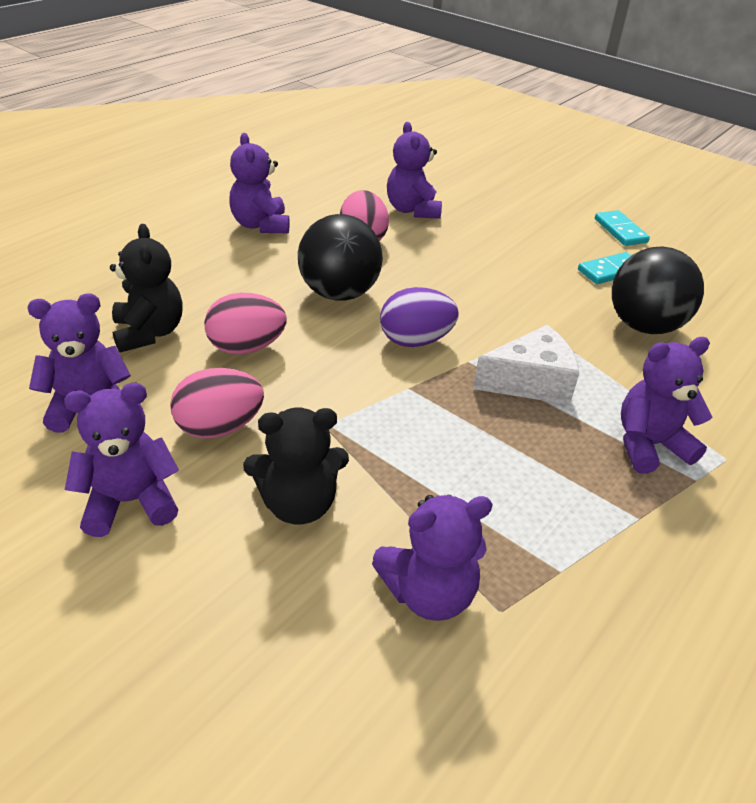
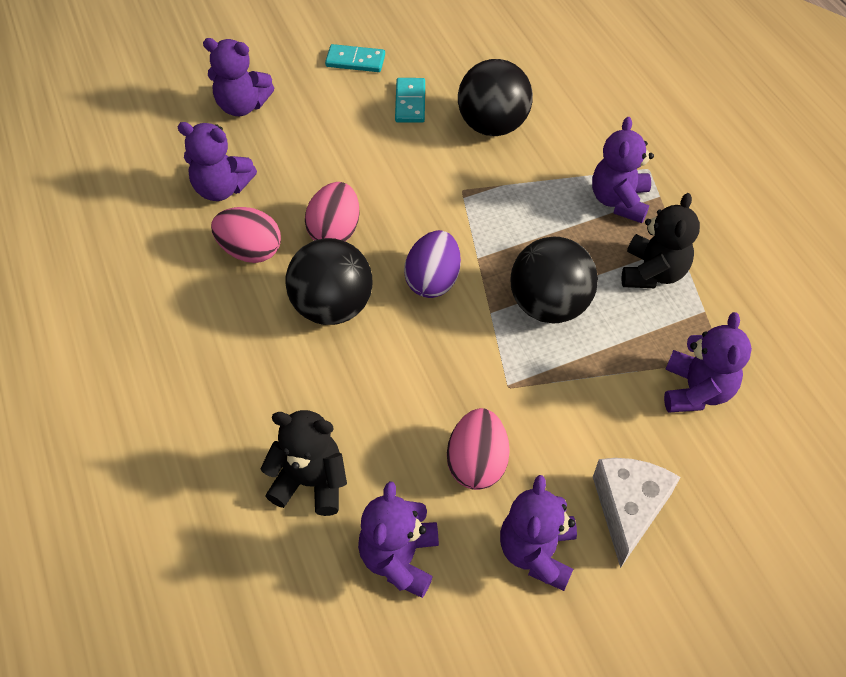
camera: 60 degrees left, 15 degrees up
pink egg [204,293,287,354] -> pink egg moved to [305,182,360,241]
purple teddy bear [229,133,289,233] -> purple teddy bear moved to [203,38,274,116]
black teddy bear [243,407,349,524] -> black teddy bear moved to [622,193,700,288]
white cheese [473,325,580,405] -> white cheese moved to [593,458,681,568]
none -> black ball [511,237,598,323]

